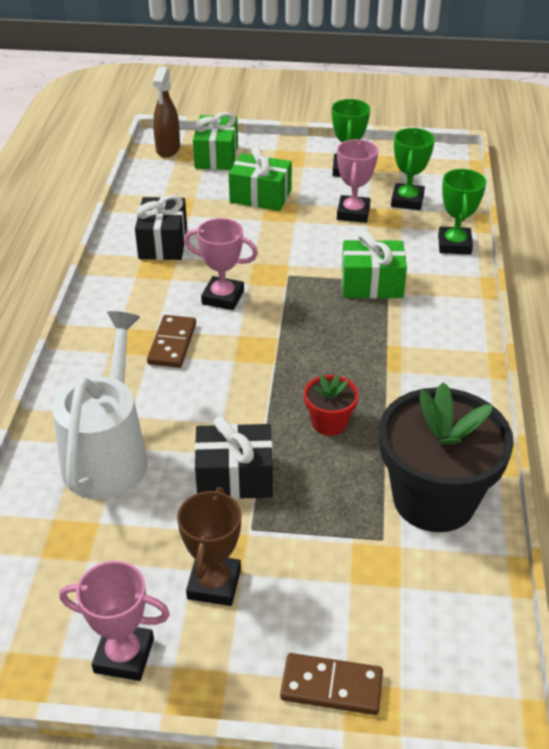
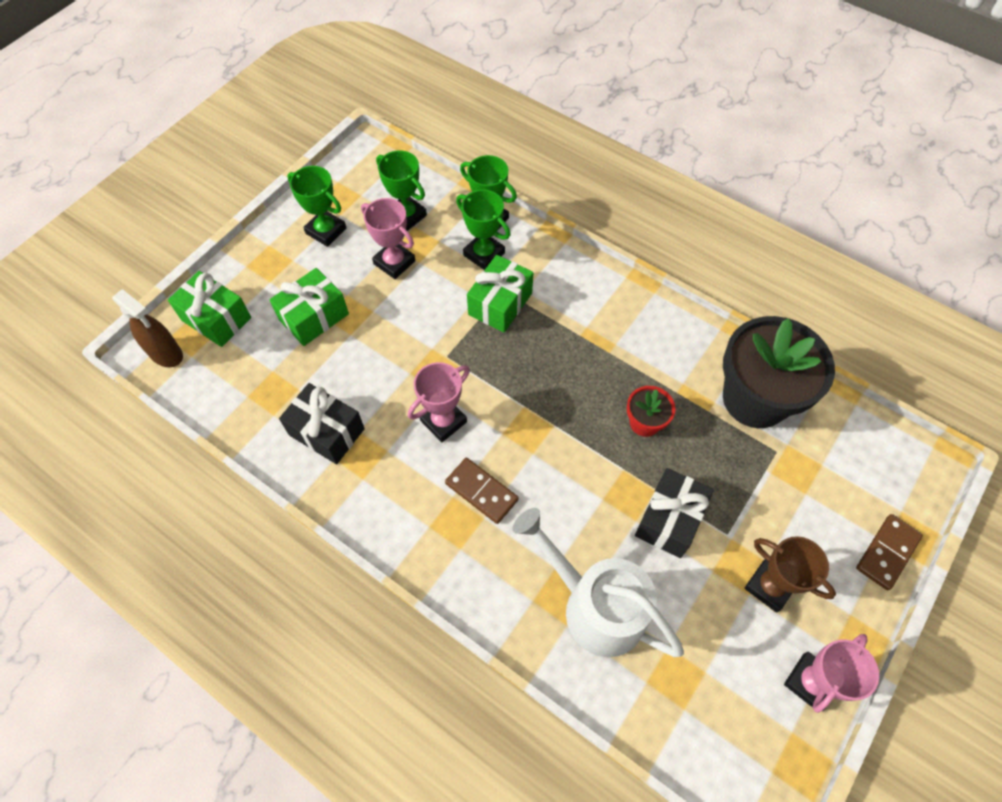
camera: 60 degrees left, 20 degrees up
none -> green trophy [456,189,511,270]

